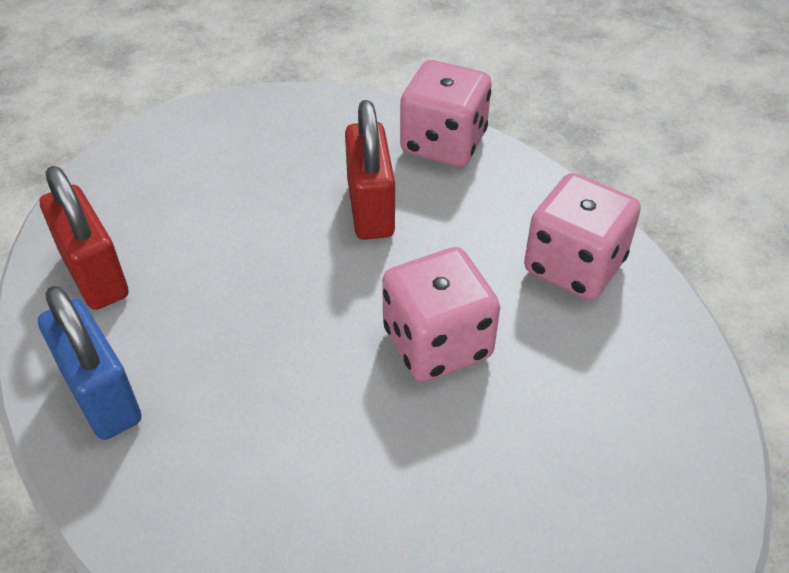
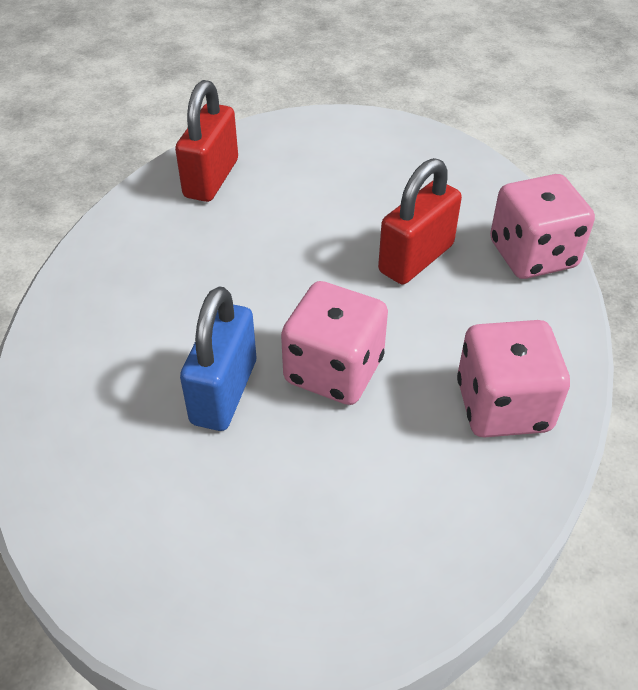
camera: 50 degrees right, 0 degrees up
blue padlock [38,286,141,440] -> blue padlock moved to [180,286,256,431]

